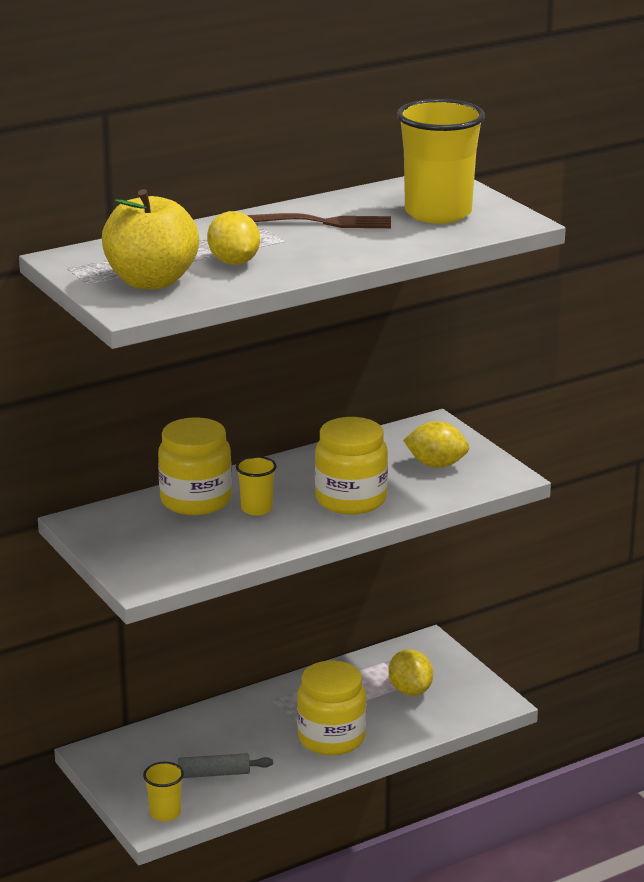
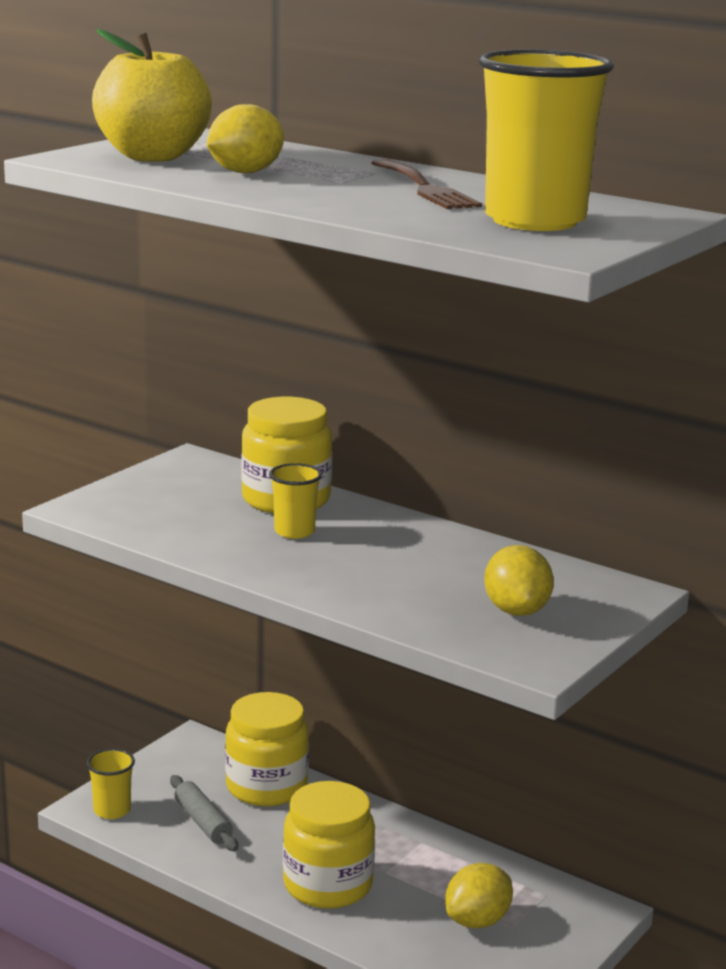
camera: 65 degrees right, 5 degrees down
yellow jar [315,417,388,515] -> yellow jar moved to [225,692,309,806]

